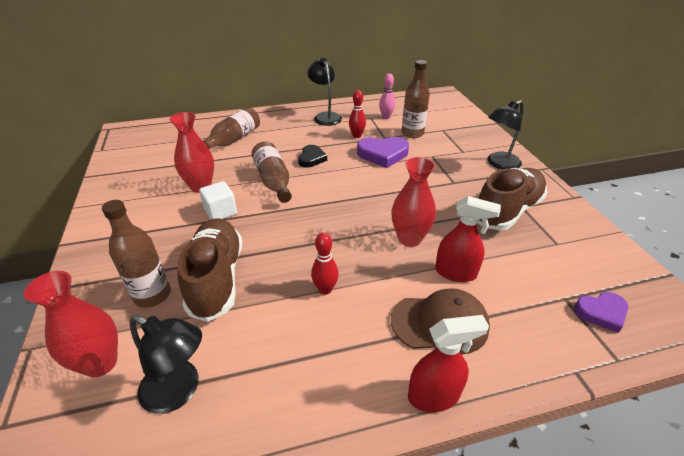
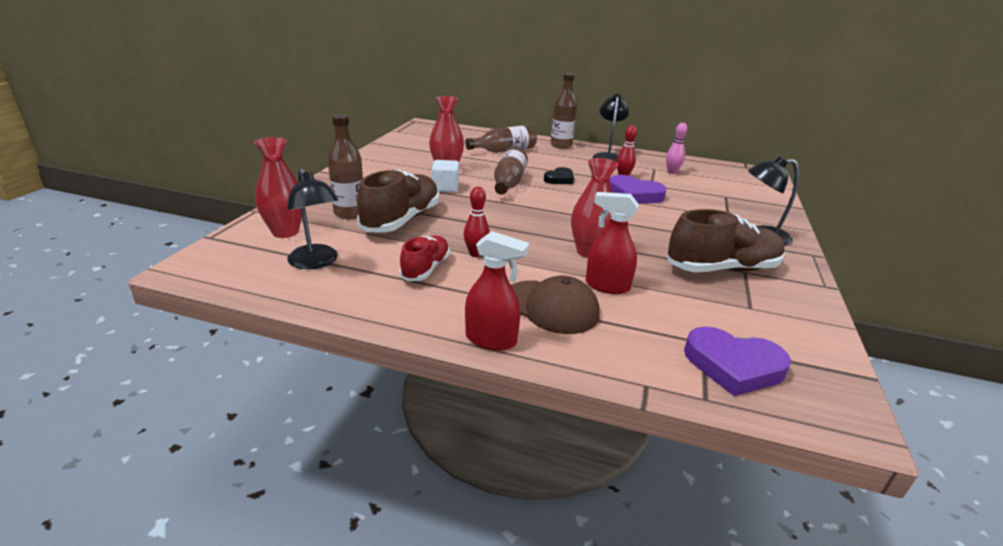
camera: 30 degrees right, 10 degrees down
brown bottle [402,60,430,138] -> brown bottle moved to [551,73,577,149]
red spray bottle [435,196,501,282] -> red spray bottle turned 150 degrees clockwise [586,192,639,294]
purple heart [574,292,628,333] -> purple heart [684,326,791,396], size x1.58
none -> red shoe [399,235,450,281]

